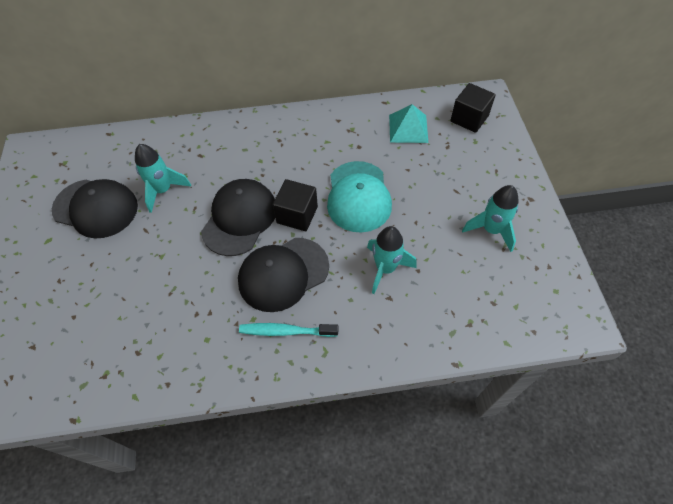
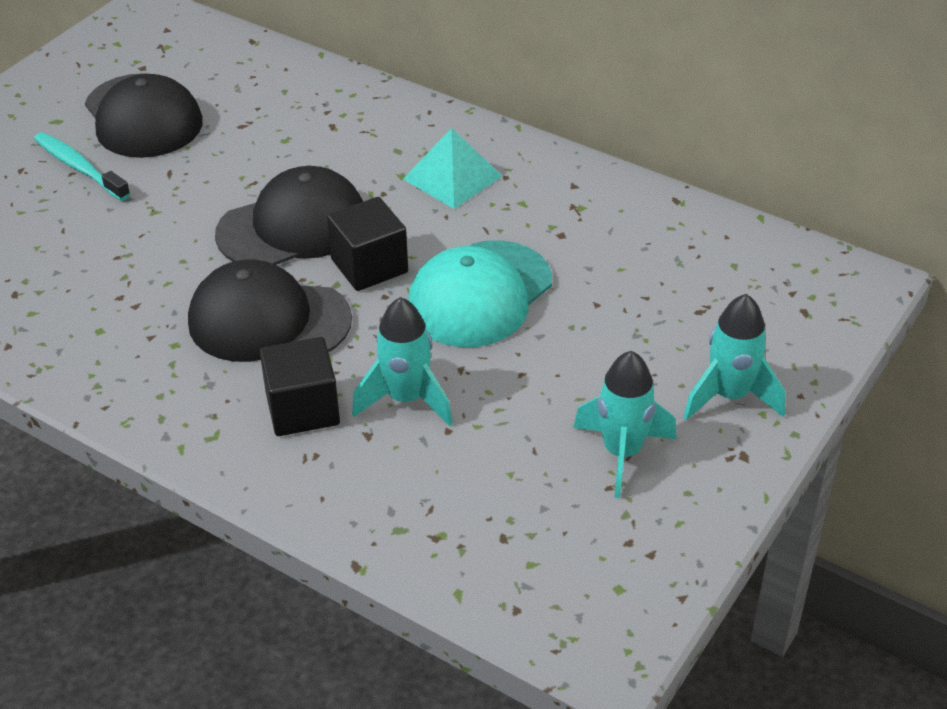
camera: 40 degrees right, 15 degrees down
turquoise rocket [135,144,191,213] -> turquoise rocket moved to [684,294,785,420]
turquoise toothbrush [239,323,338,337] -> turquoise toothbrush moved to [34,132,130,201]
turquoise pyramid [389,104,428,143] -> turquoise pyramid moved to [403,128,502,209]
black cube [450,83,496,133] -> black cube moved to [260,337,340,436]

